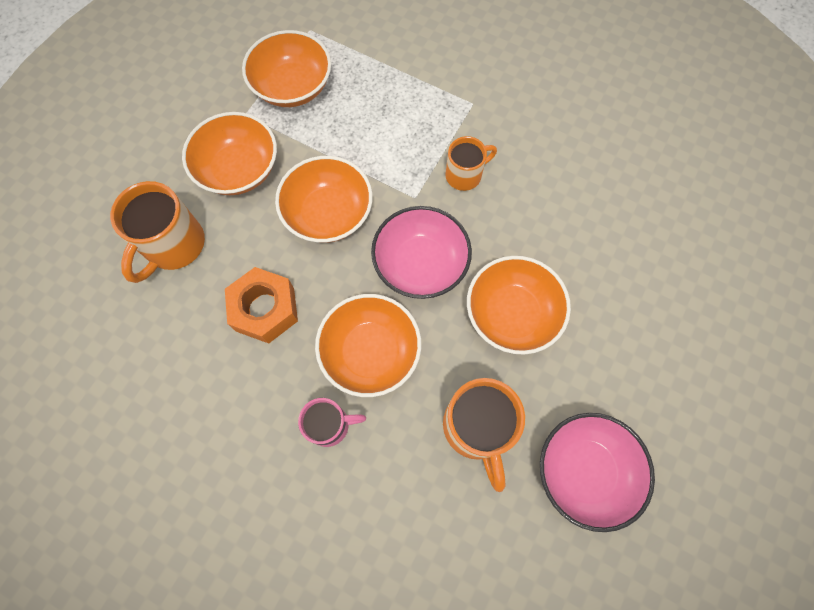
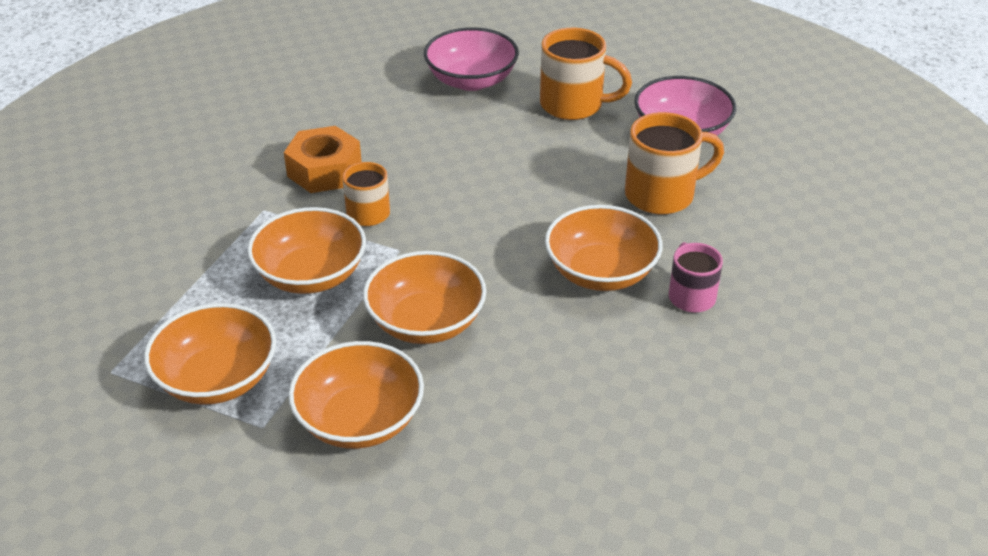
camera: 95 degrees left, 30 degrees down
orange mug [110,181,205,283] -> orange mug moved to [540,28,632,120]
orange nut [225,267,298,343] -> orange nut moved to [284,126,362,193]
pink bowl [371,206,472,299] -> pink bowl moved to [424,27,519,91]
orange bowl [467,256,571,355] -> orange bowl moved to [247,207,366,294]

